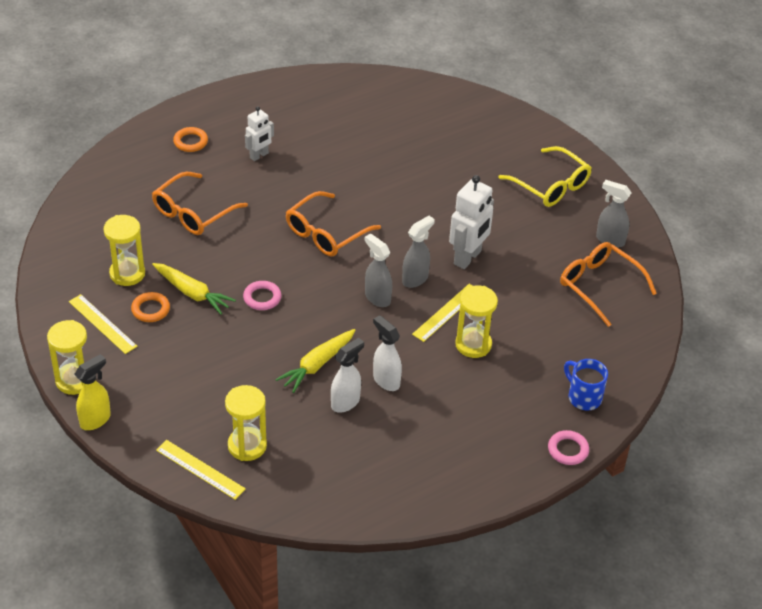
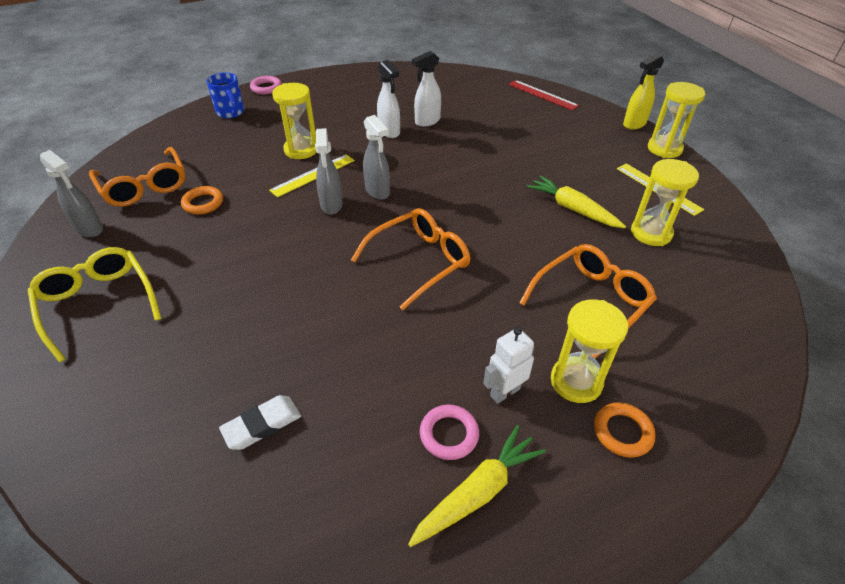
camera: 170 degrees left, 0 degrees up
orange ring [131,292,170,322] -> orange ring moved to [181,186,223,214]
yellow ruler [156,440,246,500] -> red ruler [509,80,579,110]
yellow hourglass [225,385,267,461] -> yellow hourglass moved to [551,300,628,403]
pink ring [243,281,281,310] -> pink ring moved to [420,405,479,460]
yellow carrot [275,329,355,393] -> yellow carrot moved to [408,425,546,547]
grey spray bottle [402,216,435,288] -> grey spray bottle turned 60 degrees counterclockwise [315,128,343,215]
white robot [449,175,494,269] -> none
none -> white eraser [219,395,301,450]

